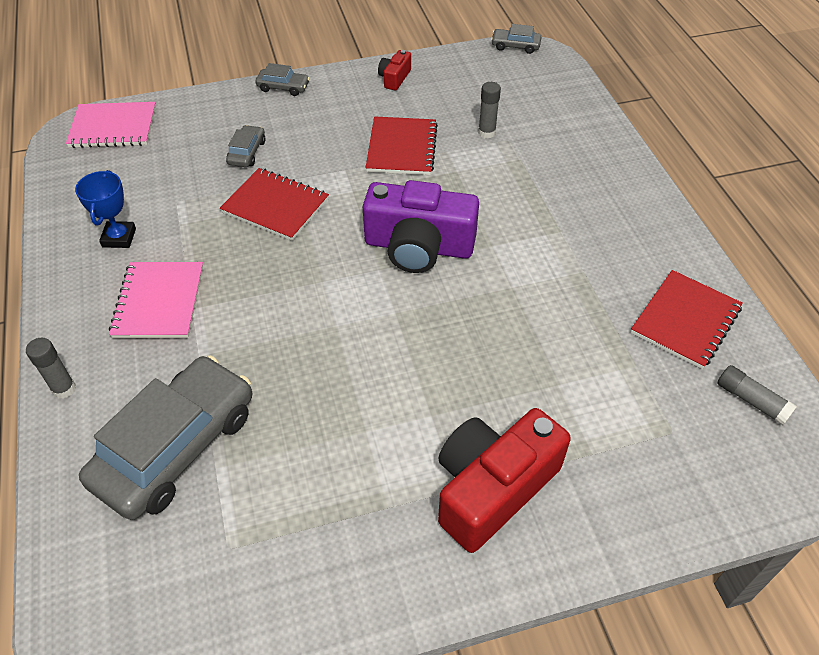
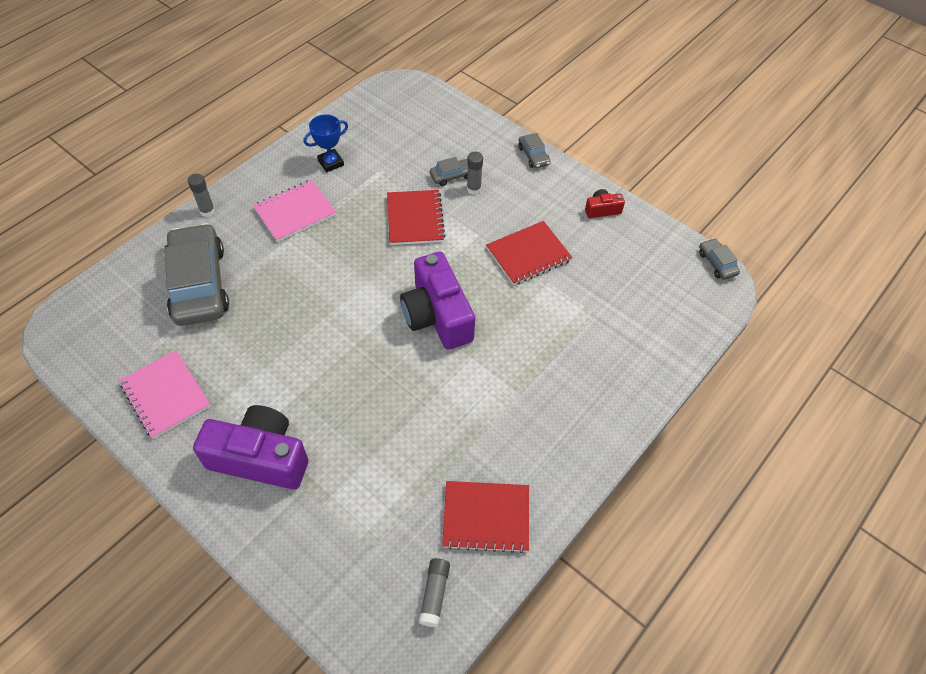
camera: 55 degrees right, 5 degrees up
pink notebook [66,102,156,148] -> pink notebook moved to [119,350,211,439]
grey car [79,355,252,520] -> grey car turned 105 degrees counterclockwise [164,223,229,326]
red camera [438,408,571,553] -> purple camera [193,405,308,490]
grey glue stick [478,82,501,139] -> grey glue stick moved to [467,152,483,195]

